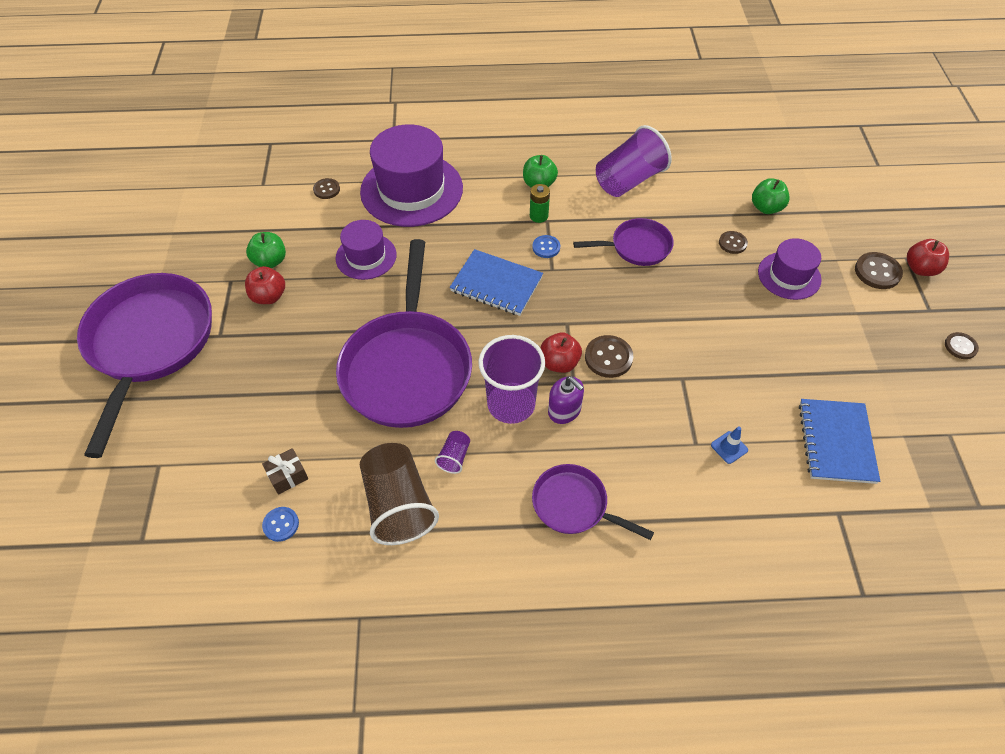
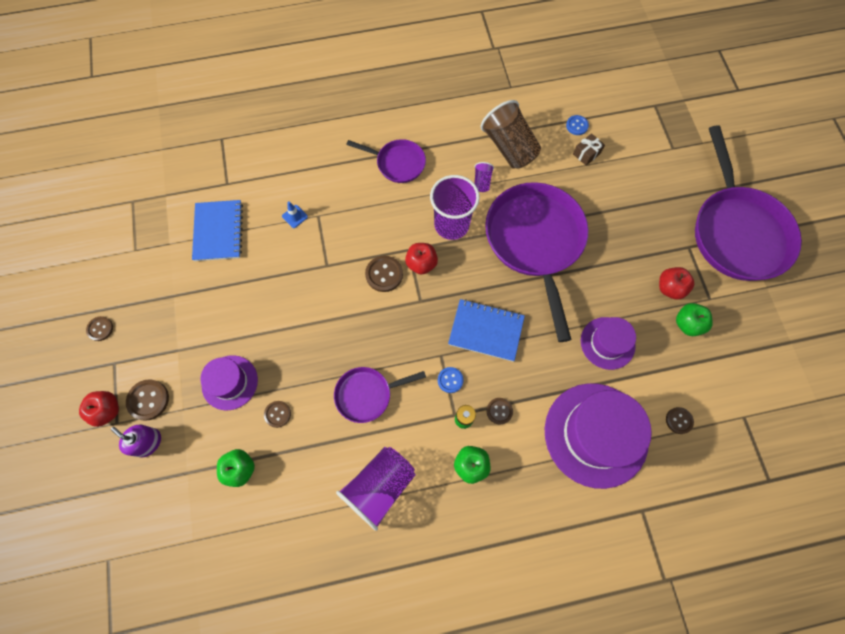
camera: 170 degrees right, 15 degrees up
purple soap dispenser [548,376,584,424] -> purple soap dispenser moved to [111,425,161,457]
none -> brown button [486,398,513,425]

